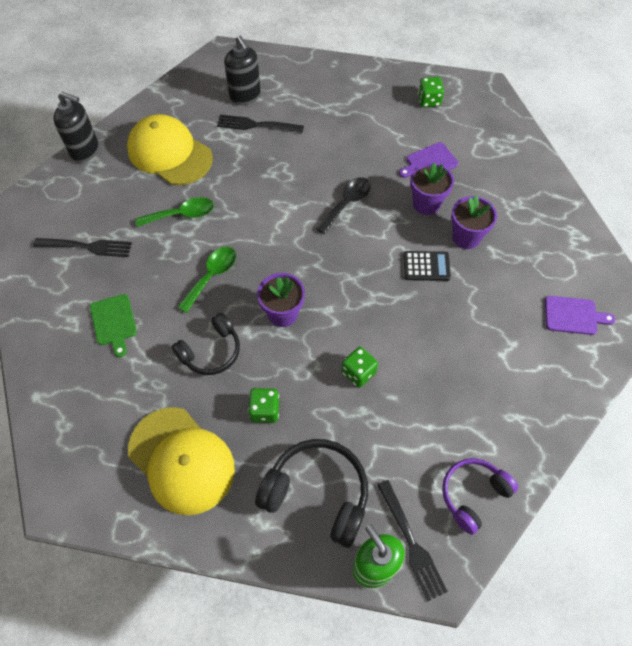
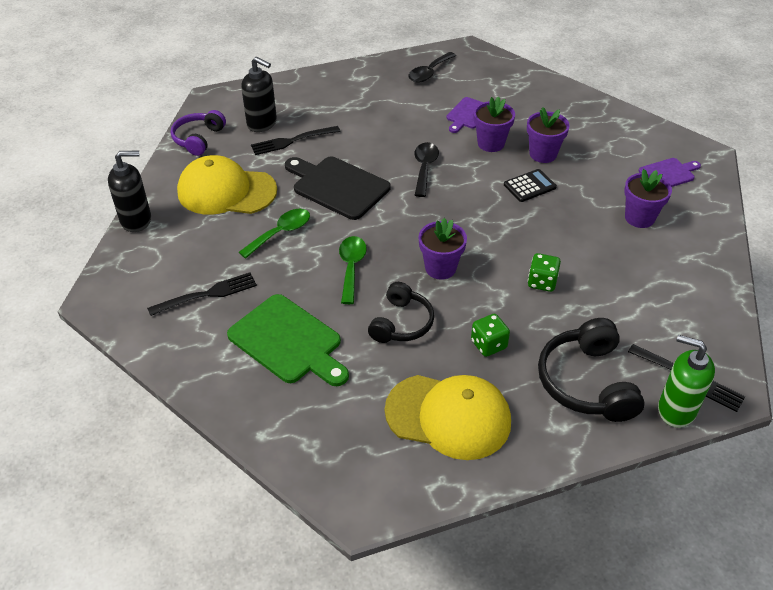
camera: 30 degrees left, 15 degrees down
green cutting board [90,294,137,357] -> green cutting board [227,294,349,386], size x1.75
black headphones [255,439,368,548] -> black headphones turned 90 degrees counterclockwise [538,318,645,422]
green dice [418,77,444,107] -> black spoon [408,52,456,83]
purple headphones [442,458,518,535] -> purple headphones moved to [171,110,226,156]
none -> black cutting board [285,157,390,220]
none -> purple flower pot [624,169,672,228]

